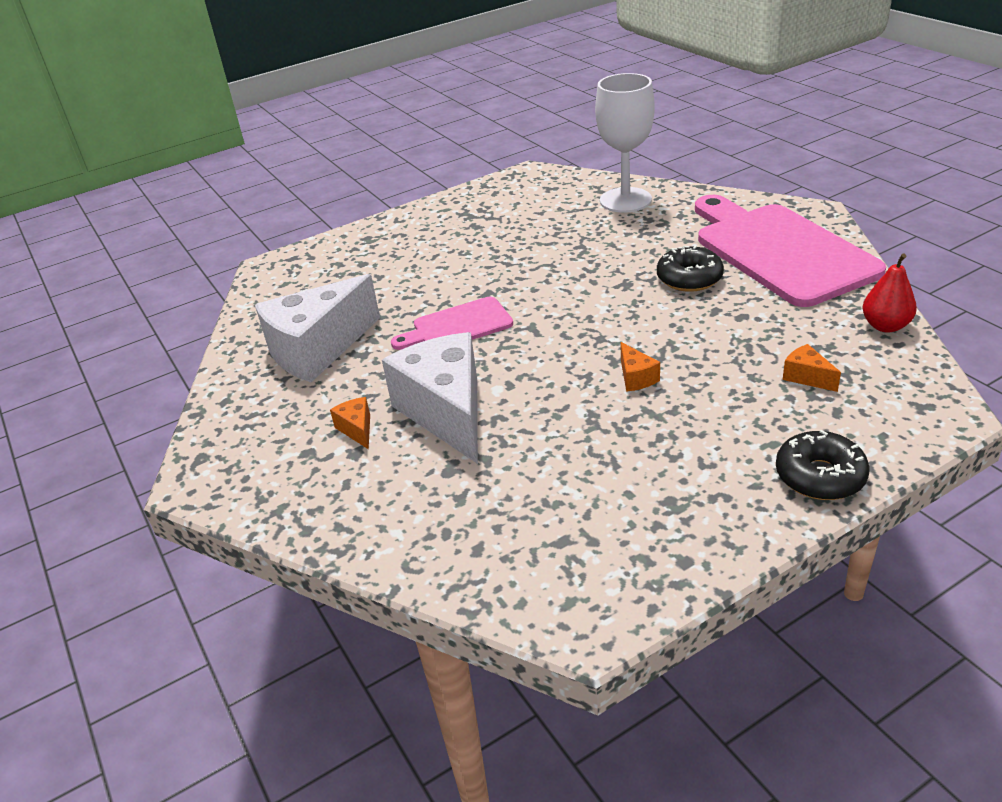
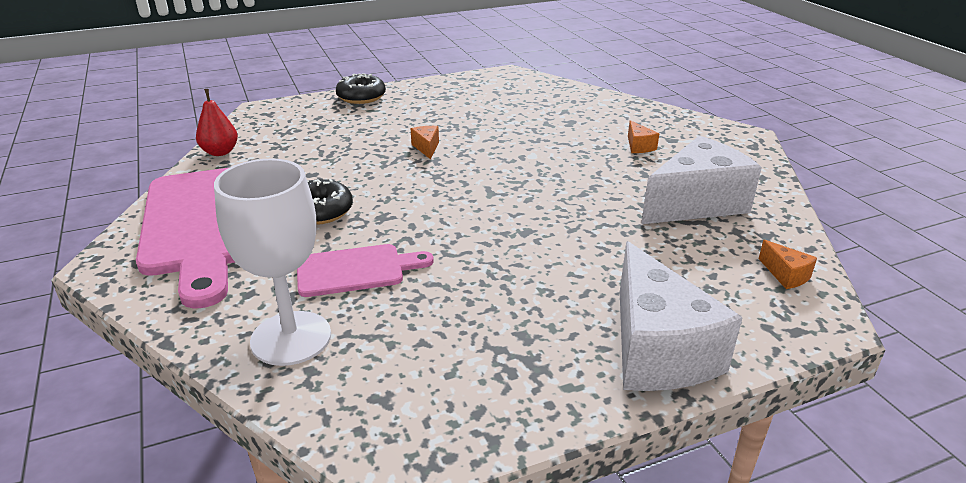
camera: 175 degrees left, 5 degrees down
white cheese [382,332,478,464] -> white cheese moved to [620,241,743,391]
pink cutting board [391,297,513,350] -> pink cutting board moved to [297,244,434,297]
orange cheese [782,344,841,392] -> orange cheese moved to [758,240,817,289]

